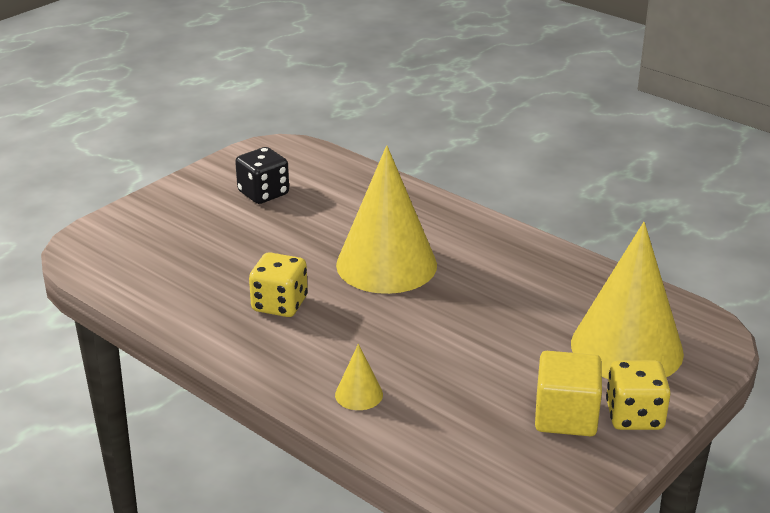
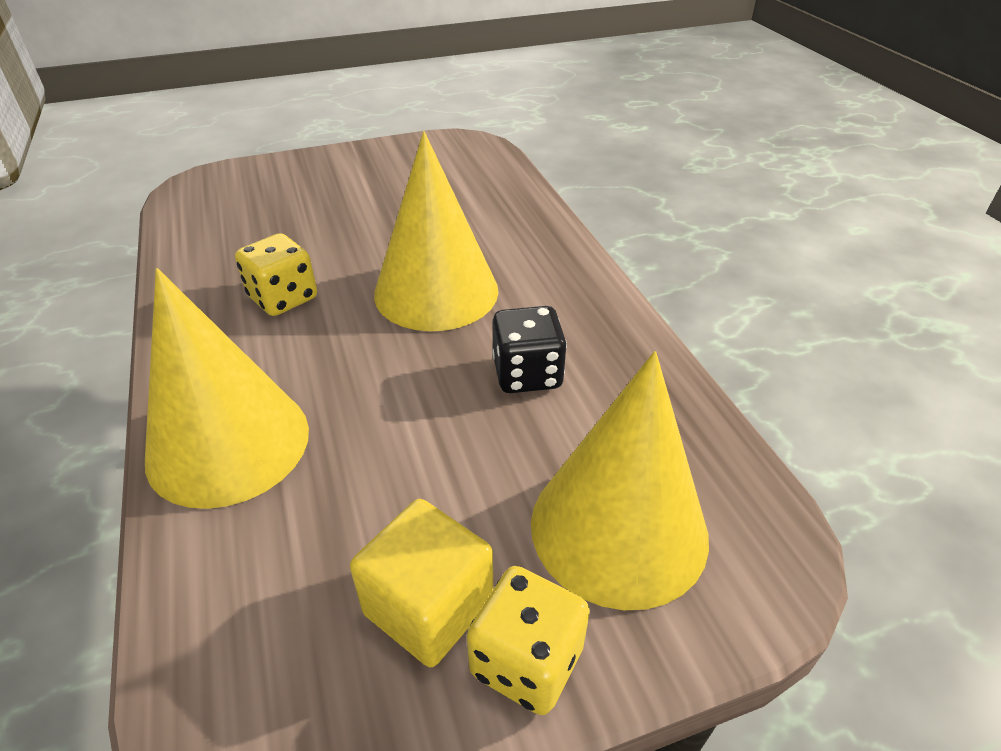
camera: 30 degrees right, 10 degrees up
black dice [235,147,289,204] -> black dice moved to [492,306,567,393]
yellow cone [335,344,383,410] -> yellow cone [145,268,309,509], size x2.44

